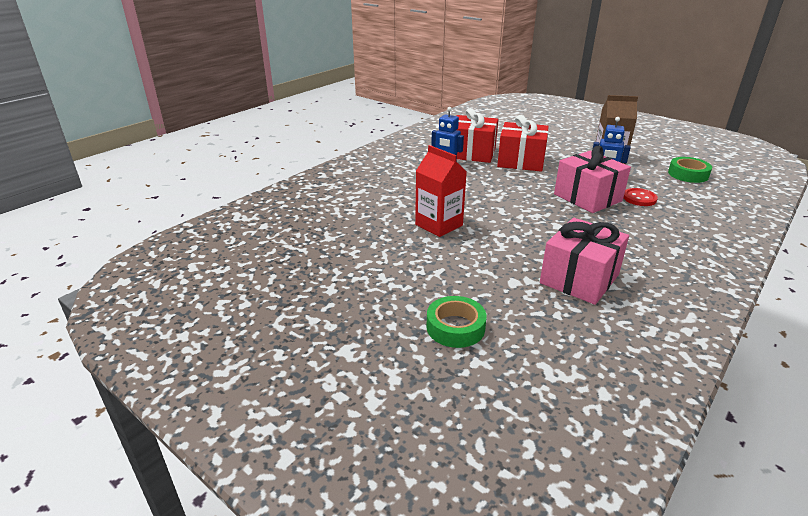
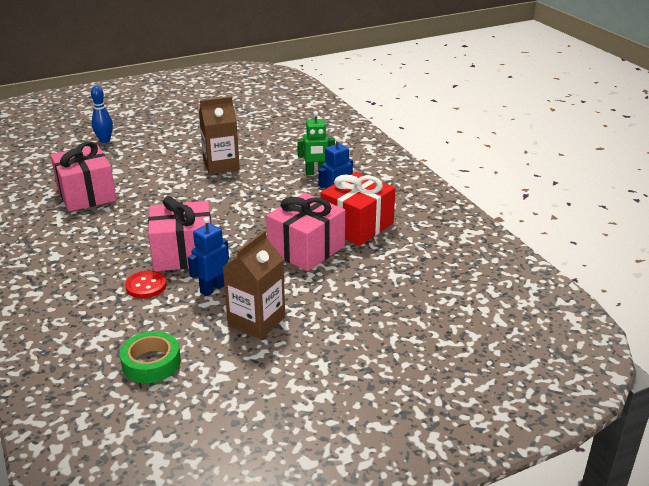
camera: 115 degrees right, 0 degrees up
red carton [415,145,467,237] -> brown carton [199,97,240,174]
green tape [426,296,487,348] -> blue bowling pin [91,86,113,143]
red gift [497,115,549,172] -> pink gift [266,193,345,271]
none -> green robot [297,111,335,175]

